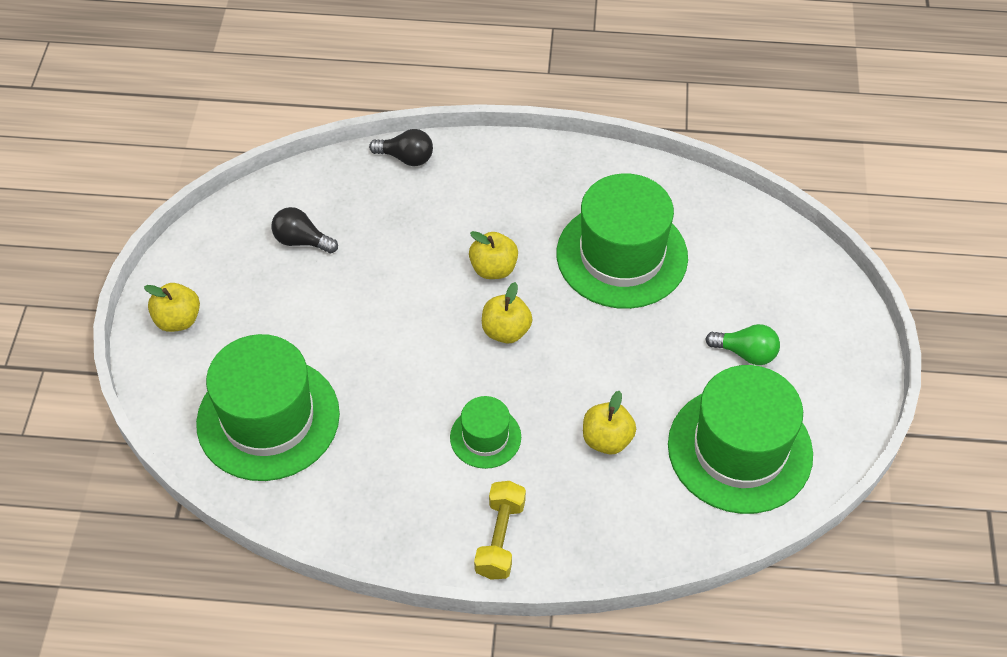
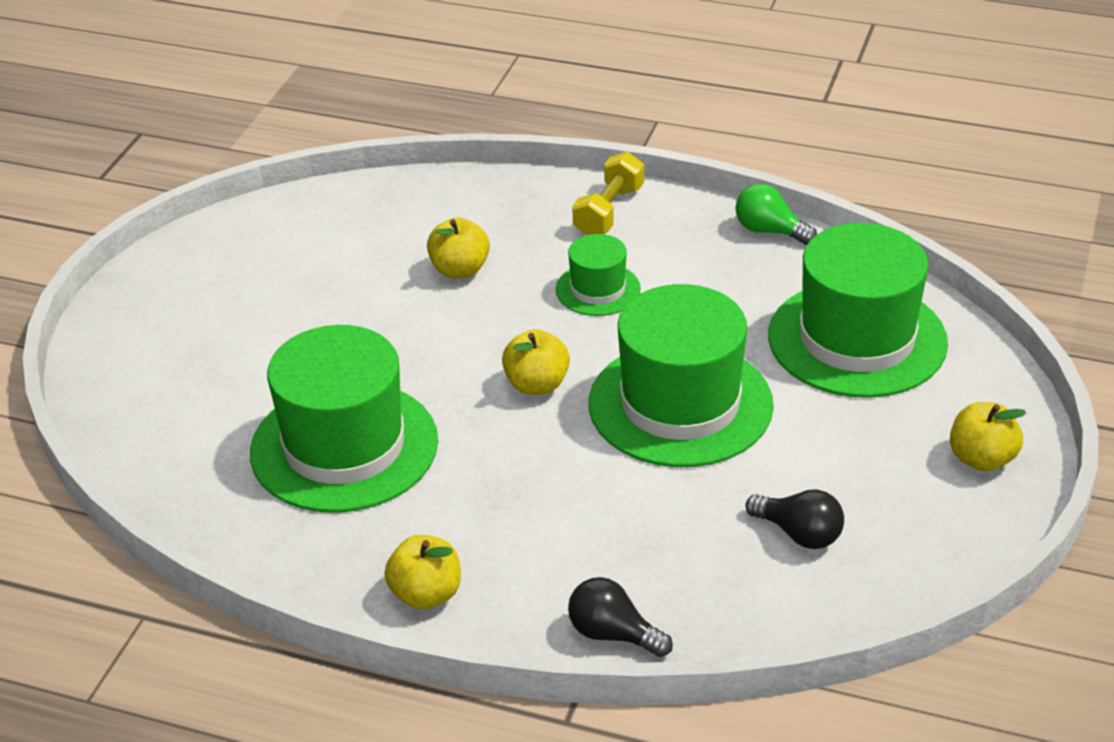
camera: 165 degrees left, 15 degrees down
yellow apple [469,231,518,279] -> yellow apple moved to [384,535,461,609]
green hat [668,365,813,514] -> green hat moved to [589,284,774,467]
green light bulb [705,324,780,365] -> green light bulb moved to [735,183,817,245]

